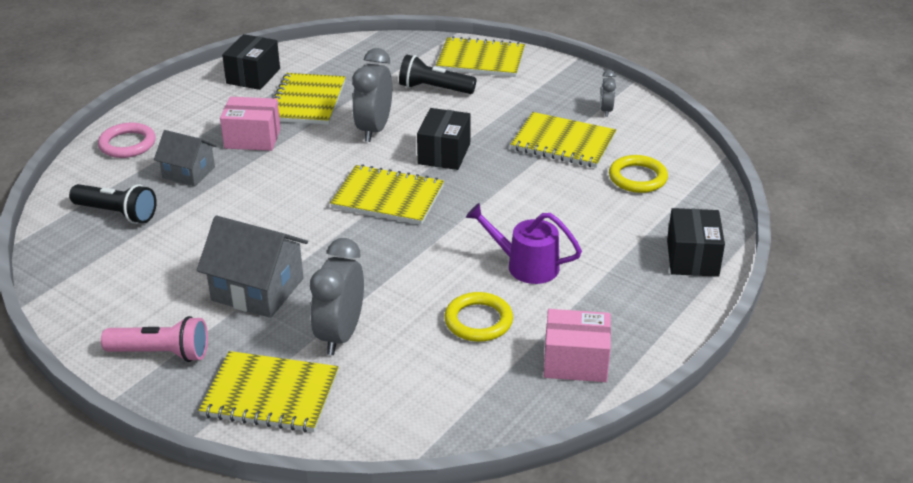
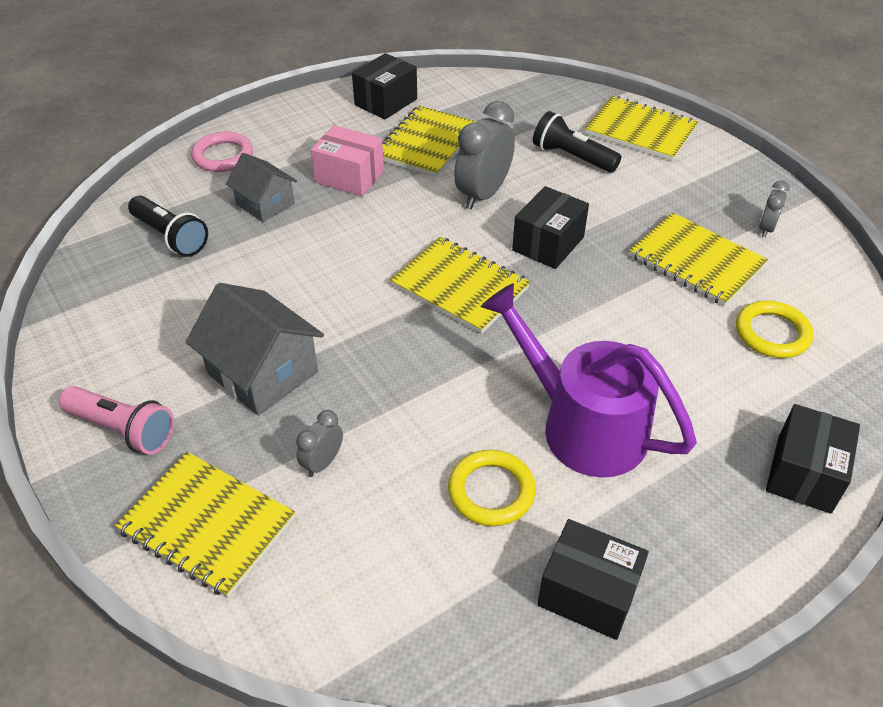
camera: 20 degrees right, 10 degrees up
grey clock [310,238,364,355] -> grey clock [296,410,343,477], size x0.52
purple watering can [466,203,582,284] -> purple watering can [480,283,697,478], size x1.59
pink box [544,309,611,382] -> black box [537,519,649,640]

